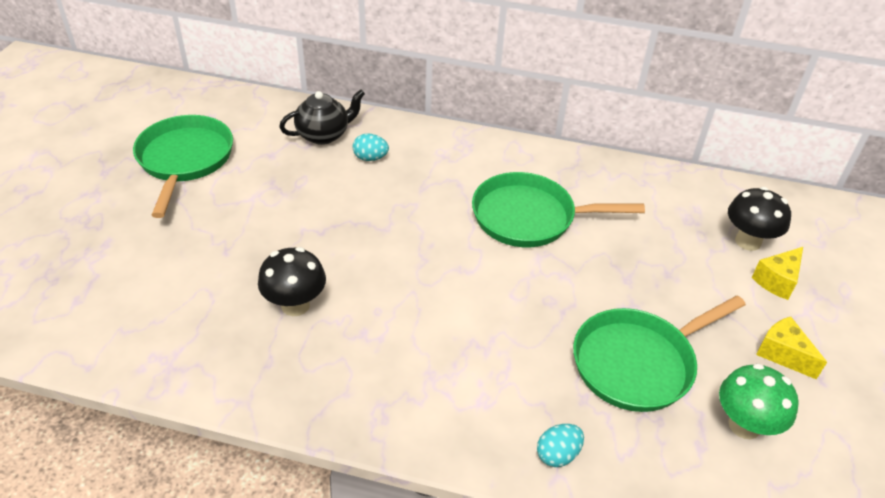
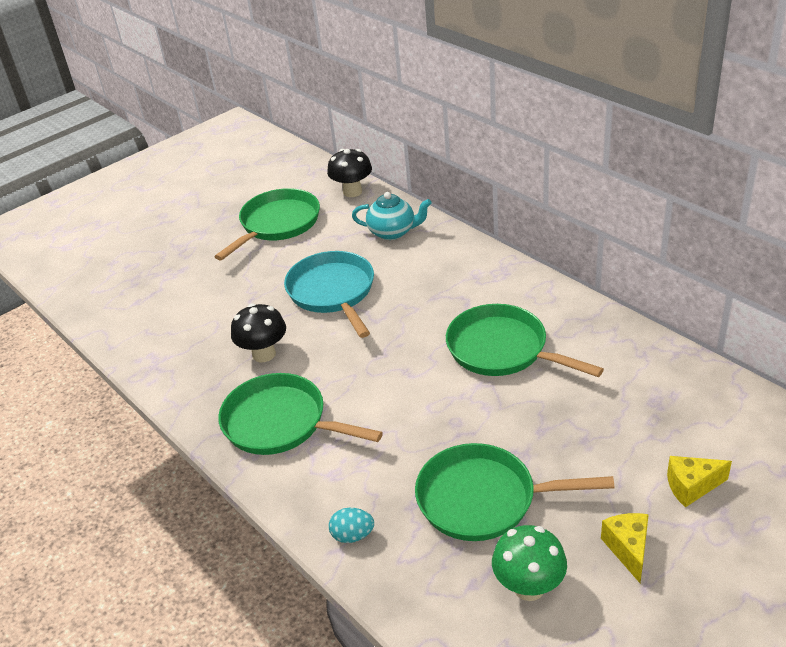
camera: 40 degrees right, 5 degrees down
black teapot [279,90,365,145] -> turquoise teapot [352,192,432,240]
turquoise egg [353,133,389,161] -> none
black mushroom [728,187,791,251] -> black mushroom moved to [327,149,372,197]
none -> green pan [218,373,383,455]
none -> turquoise pan [284,251,374,338]

